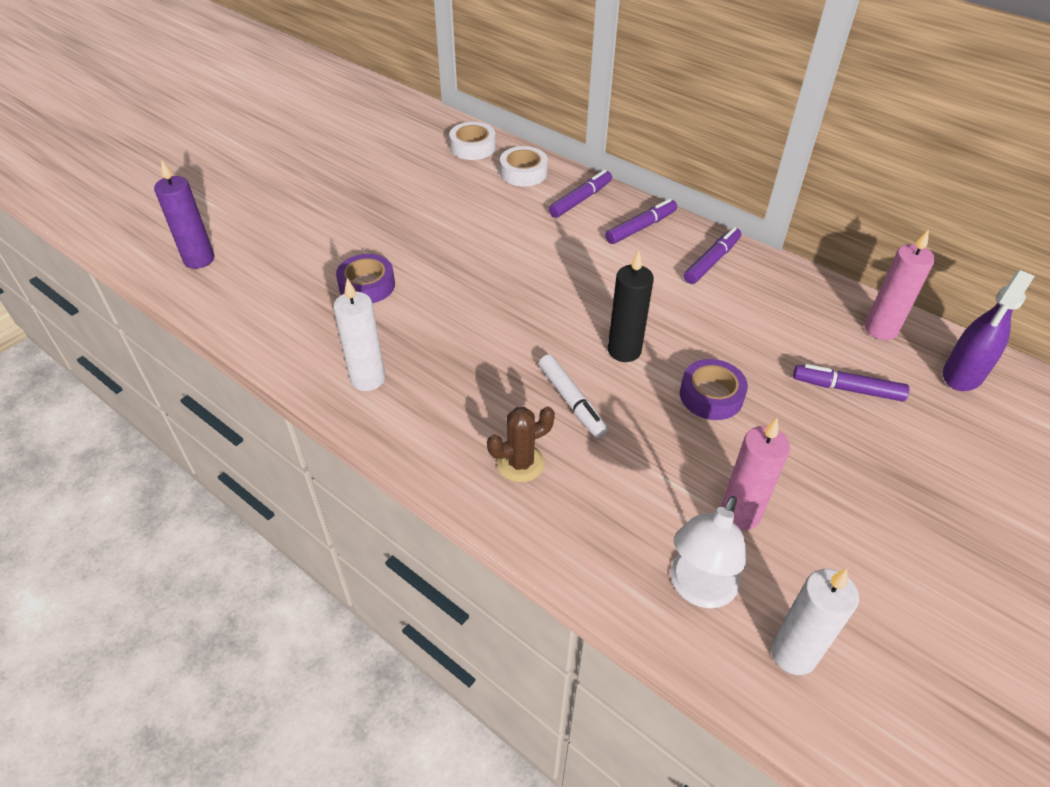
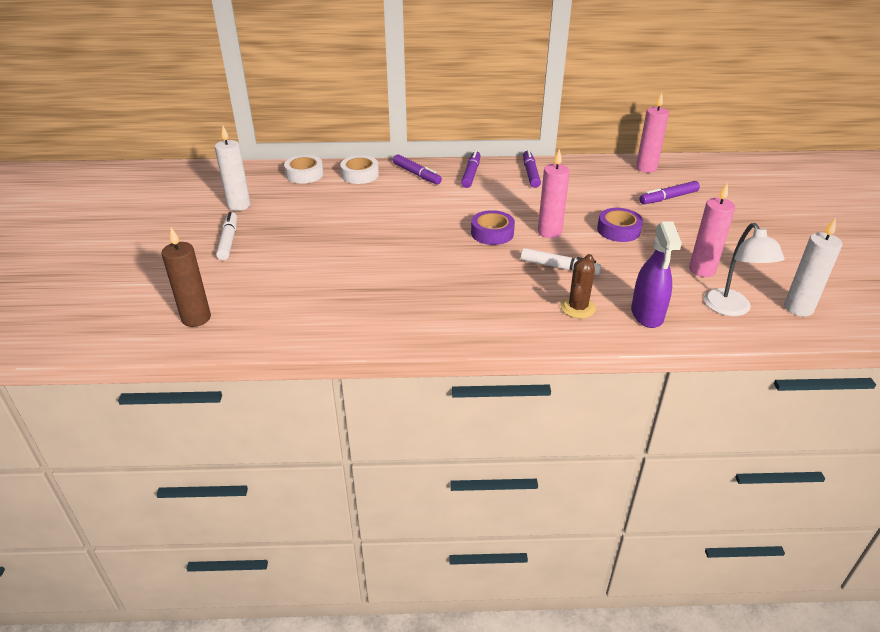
camera: 40 degrees left, 10 degrees down
purple candle [154,160,215,269] -> brown candle [162,227,211,327]
white candle [333,278,386,391] -> white candle moved to [215,126,251,211]
purple tape [336,254,395,303] -> purple tape moved to [471,210,515,245]
purple marker [549,170,612,218] -> purple marker turned 135 degrees clockwise [393,154,442,184]
black candle [608,251,654,362] -> pink candle [538,149,570,238]
purple spray bottle [943,270,1035,391] -> purple spray bottle moved to [631,222,682,328]
none -> white marker [216,211,237,260]

